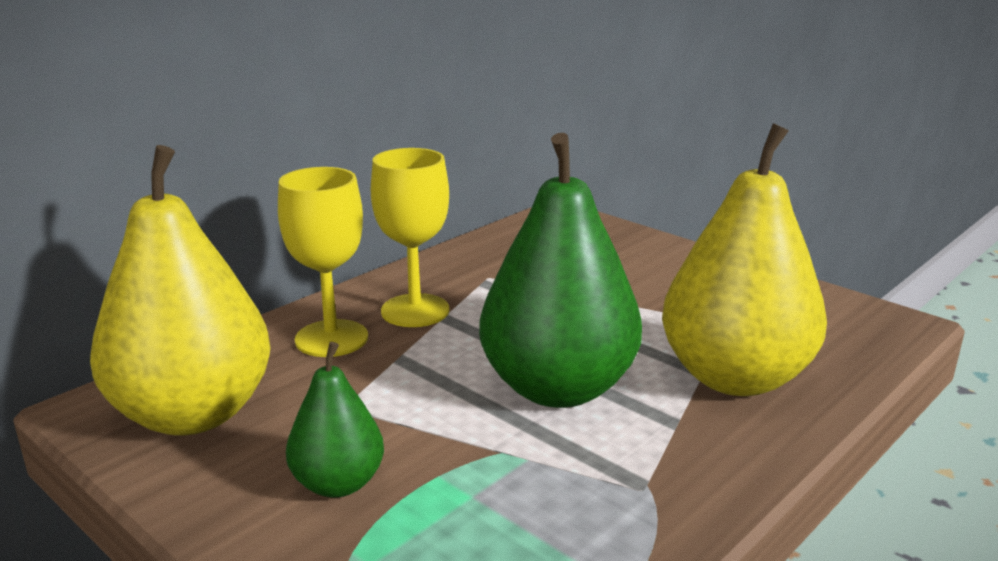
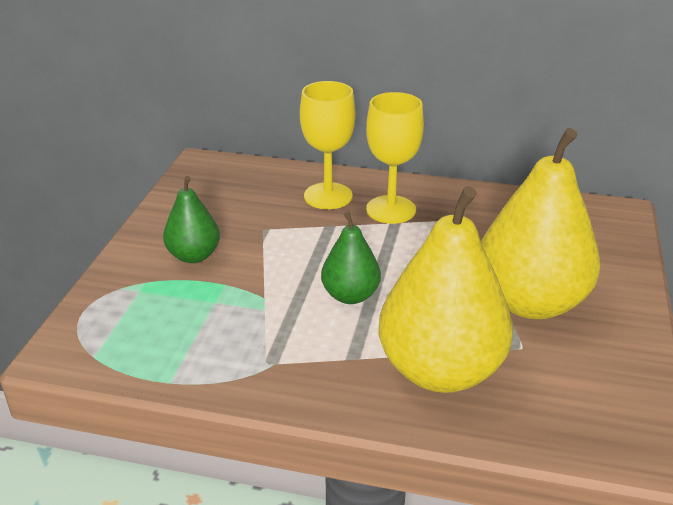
camera: 60 degrees right, 10 degrees up
yellow pear [90,145,271,436] -> yellow pear moved to [481,128,600,319]
green pear [479,133,642,408] -> green pear [321,212,381,304], size x0.51

